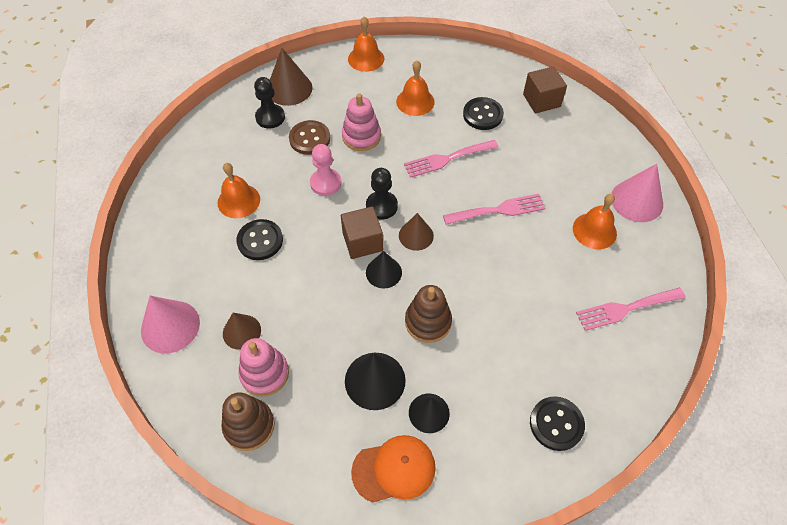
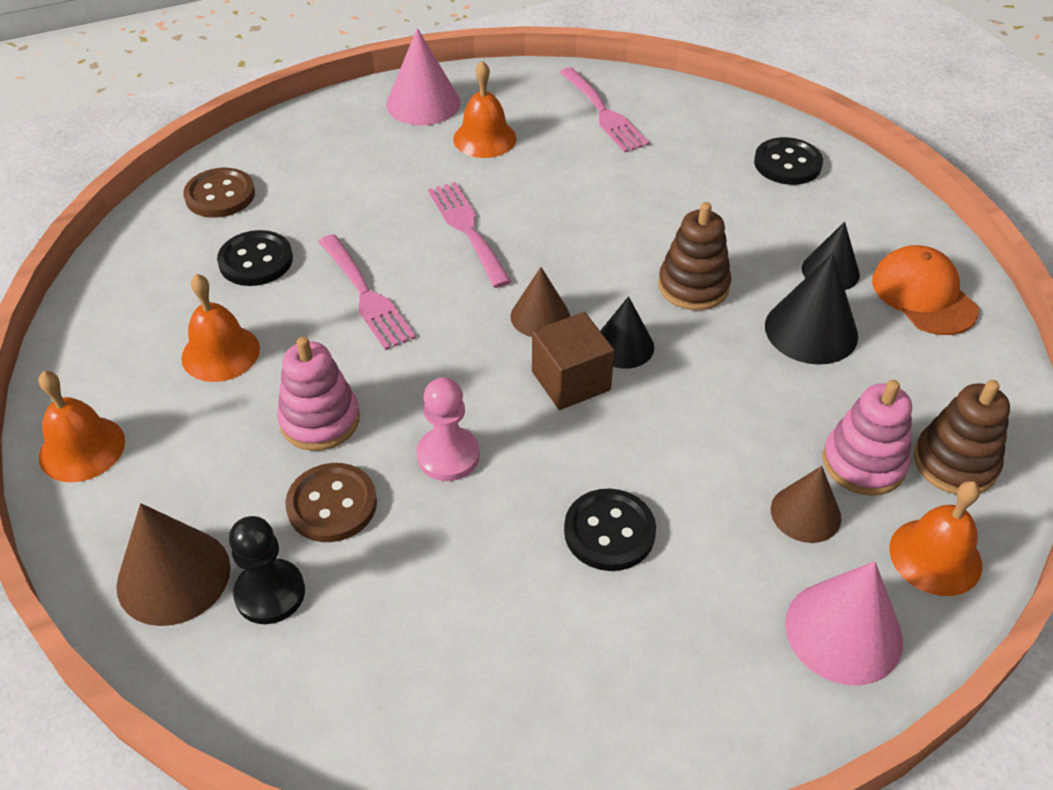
camera: 100 degrees left, 10 degrees down
orange bell [217,163,260,218] -> orange bell moved to [889,481,982,596]
black pawn [366,168,398,219] -> none
brown cube [523,66,567,114] -> brown button [183,168,255,218]

